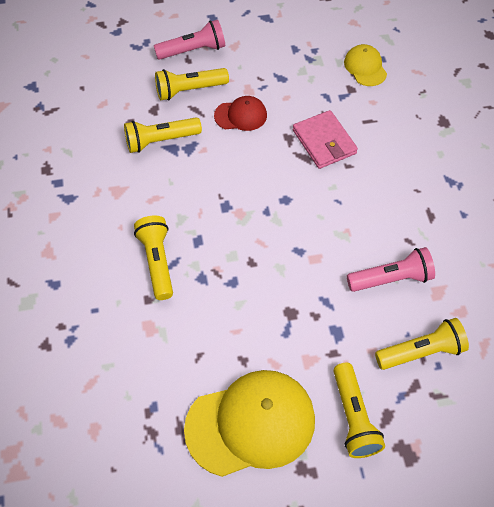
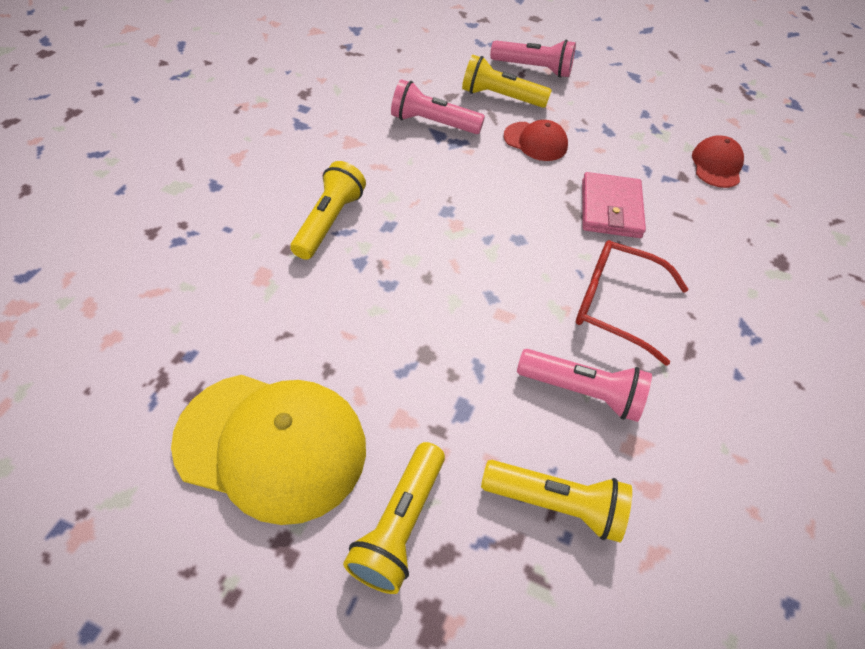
camera: 30 degrees right, 5 degrees down
yellow flashlight [124,117,202,153] -> pink flashlight [391,79,485,134]
yellow cap [344,44,387,86] -> red cap [692,135,744,188]
none -> red glasses [576,240,688,366]

